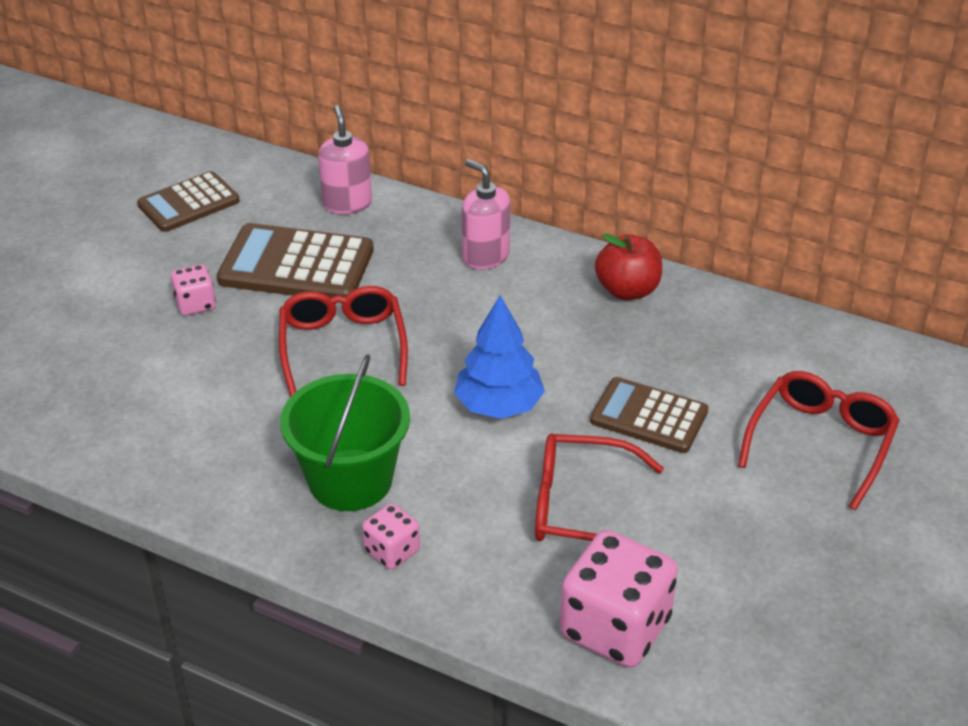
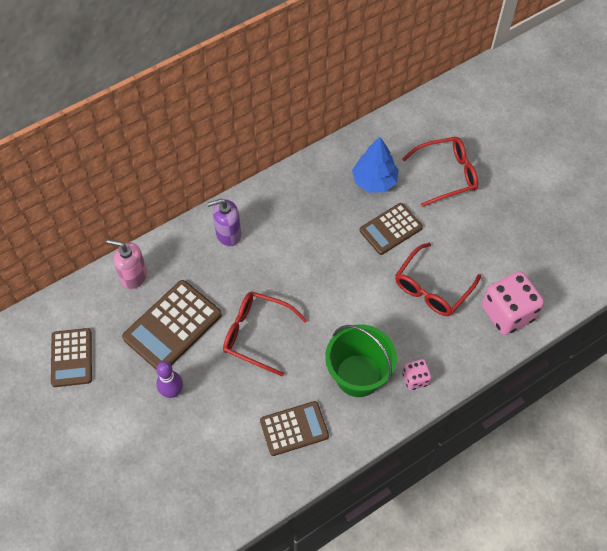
camera: 60 degrees left, 20 degrees up
pink dice [171,264,216,316] -> purple bowling pin [156,361,183,398]
blue tree [454,295,545,419] -> blue tree moved to [352,137,399,193]
pink soap dispenser [462,159,511,270] -> purple soap dispenser [207,199,241,246]
red apple [595,234,662,300] -> none
red glasses [738,371,900,510] -> red glasses turned 105 degrees clockwise [402,137,478,207]
none -> brown calculator [260,401,329,456]

